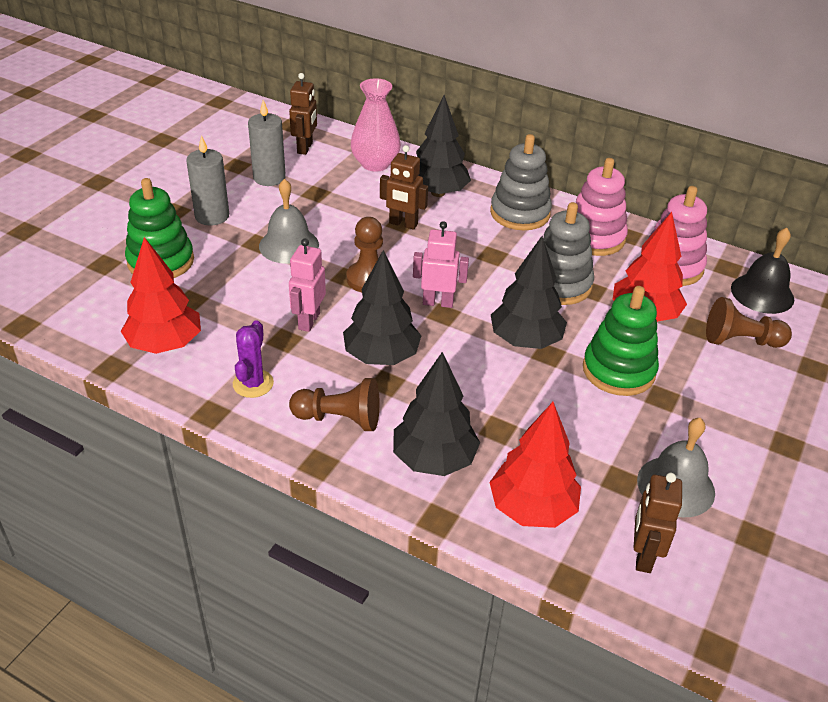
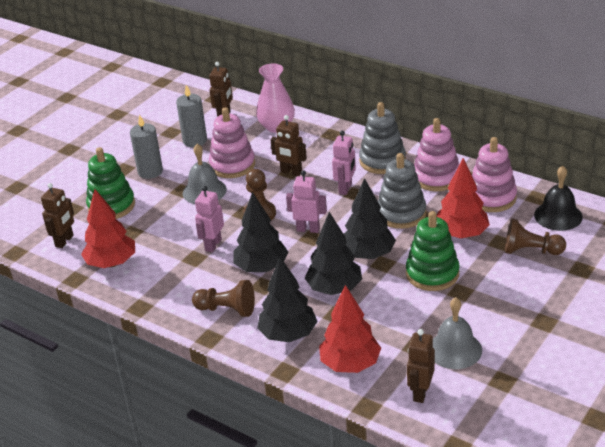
camera: 10 degrees right, 5 degrees down
purple cactus [233,320,274,398] -> none
black tree [416,95,471,197] -> black tree moved to [305,212,362,295]
none -> brown robot [41,183,74,248]
none -> pink stacking toy [209,107,255,178]
none -> pink robot [332,130,356,195]

